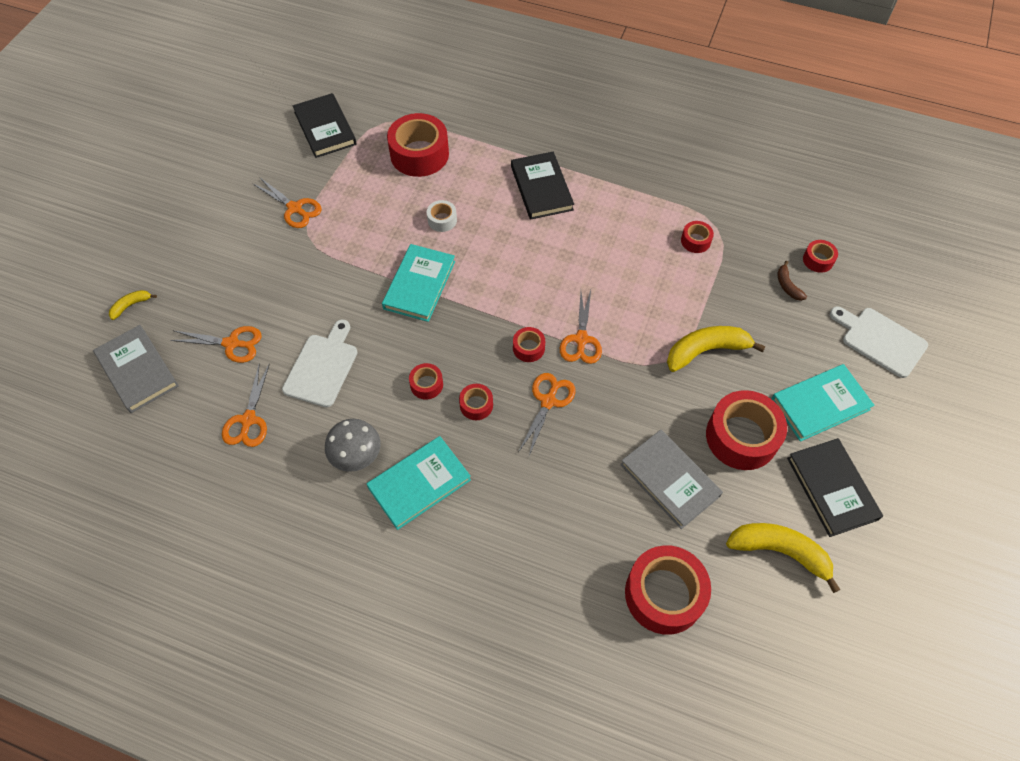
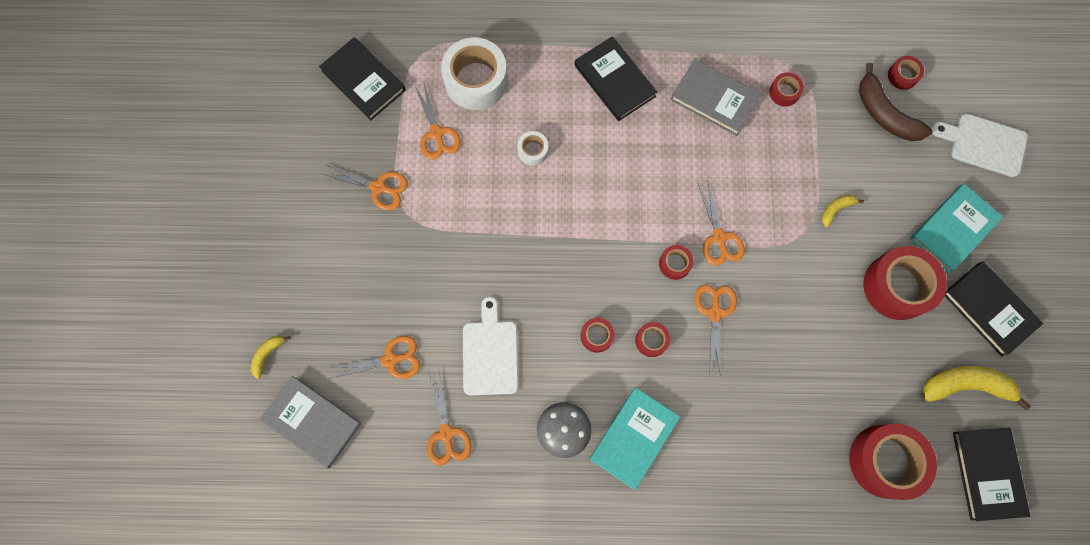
camera: 20 degrees left, 15 degrees up
turquoise book [382,244,455,322] -> none
red tape [387,113,449,177] -> white tape [441,37,508,110]
grey book [620,430,723,529] -> grey book moved to [671,59,762,136]
yellow banana [667,326,766,372] -> yellow banana [821,195,864,227], size x0.50
brown banana [778,261,807,301] -> brown banana [859,63,933,141], size x2.00
none -> orange scissors [414,80,461,159]
none -> black book [953,428,1030,521]

